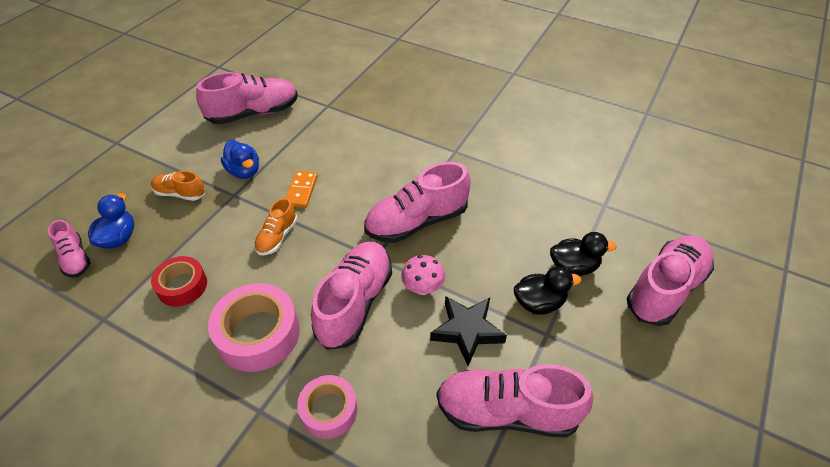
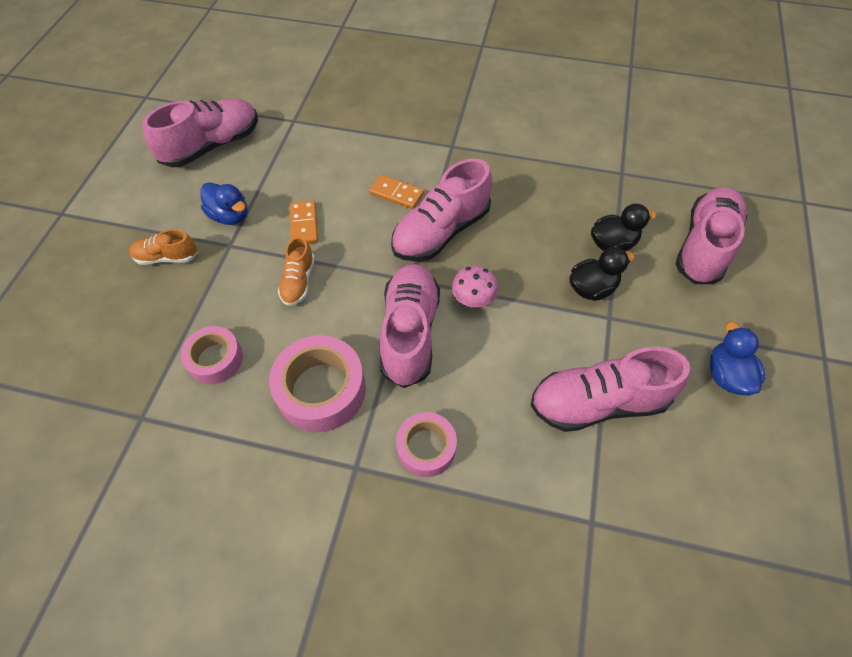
camera: 15 degrees left, 10 degrees up
pink shoe [48,220,90,278] -> none
blue duck [88,193,134,249] -> blue duck moved to [710,321,766,395]
red tape [151,256,207,307] -> pink tape [181,326,243,384]
black star [430,296,507,366] -> none
none -> orange domino [369,174,424,209]

